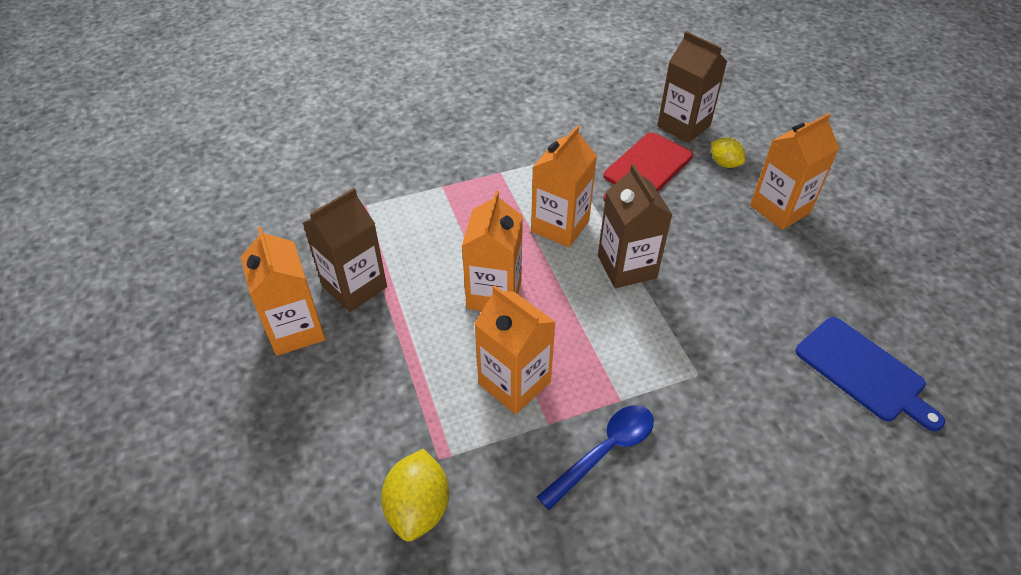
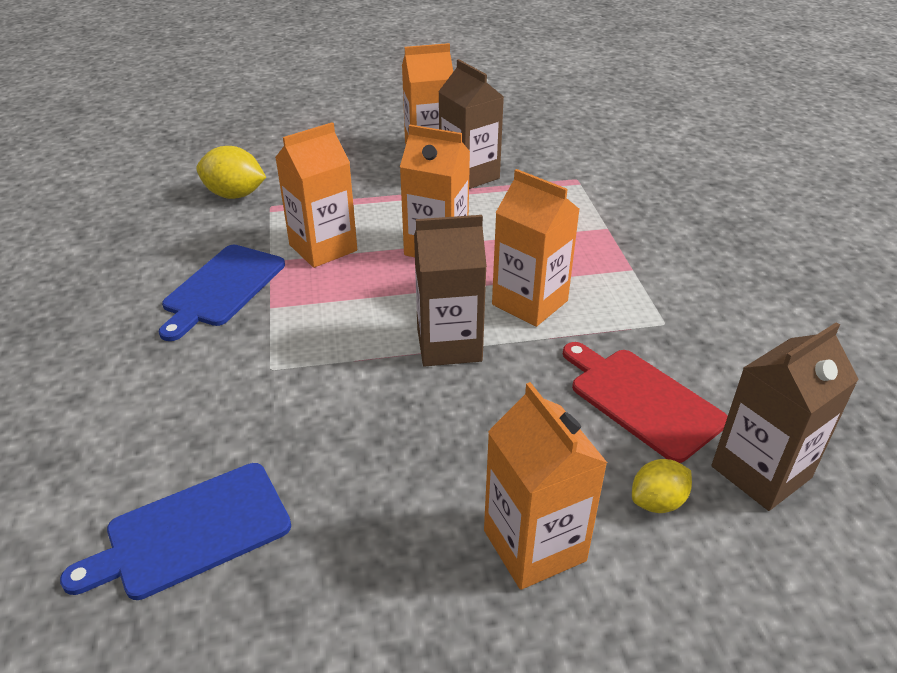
camera: 100 degrees right, 10 degrees down
blue spoon [537,405,654,510] -> blue cutting board [159,245,285,341]

